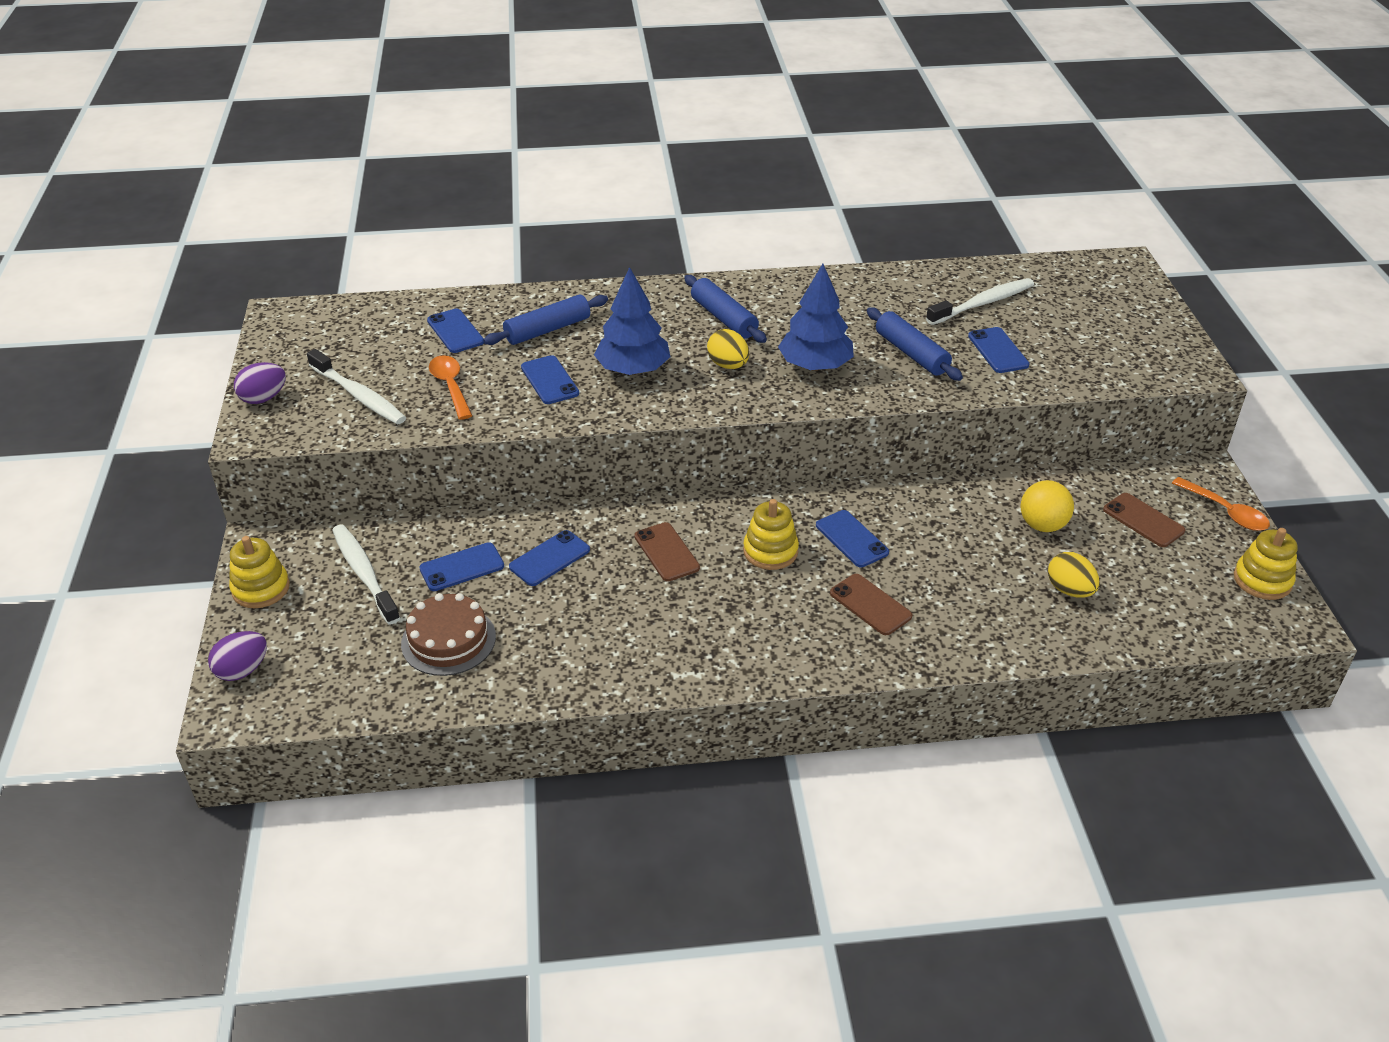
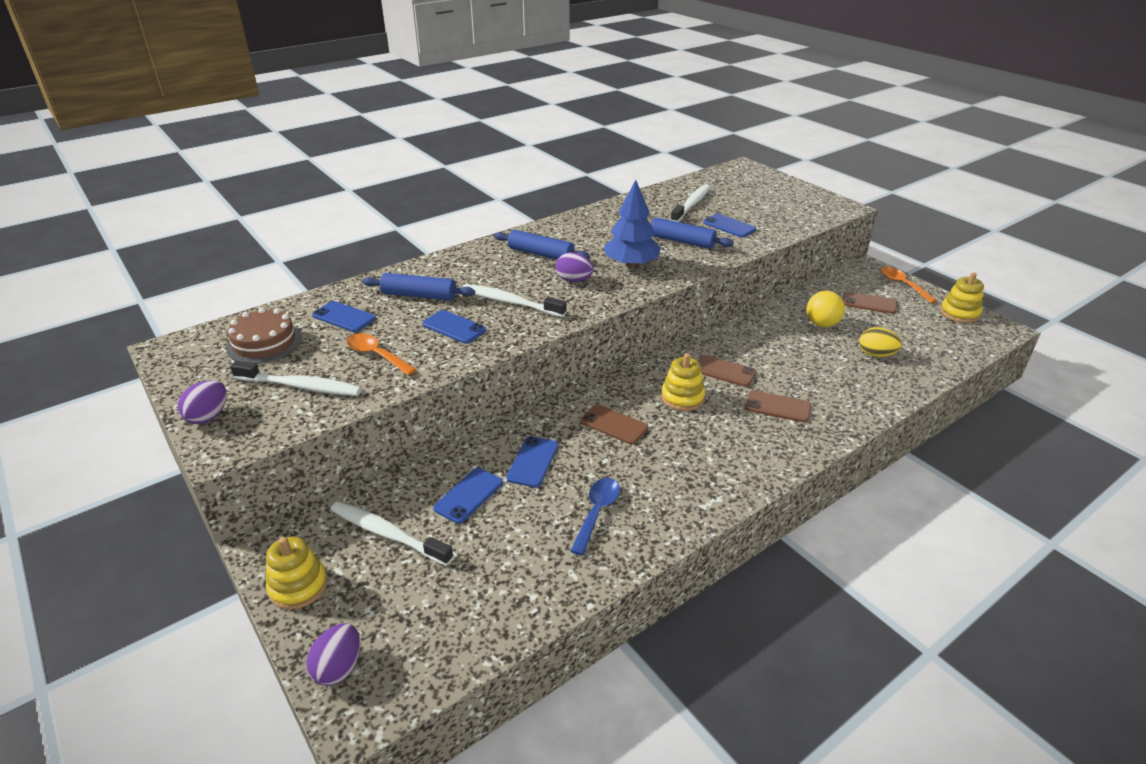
camera: 30 degrees left, 5 degrees down
brown cake [401,593,496,676] -> brown cake moved to [226,308,302,364]
blue rolling pin [483,294,608,345] -> blue rolling pin turned 75 degrees clockwise [362,273,475,301]
blue tree [594,267,670,375] -> white toothbrush [462,284,567,317]
yellow egg [707,329,749,369] -> purple egg [556,252,594,282]
blue phone [816,510,889,567] -> brown phone [698,355,757,387]
orange spoon [1172,477,1270,531] -> orange spoon turned 135 degrees counterclockwise [881,267,937,303]
none -> blue spoon [570,478,620,556]

